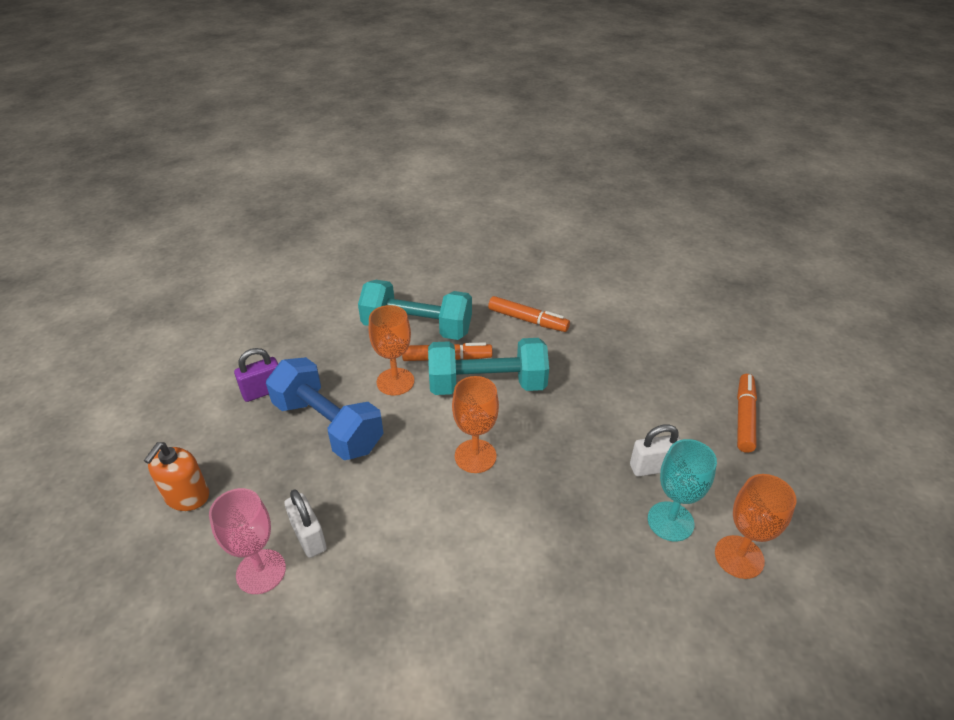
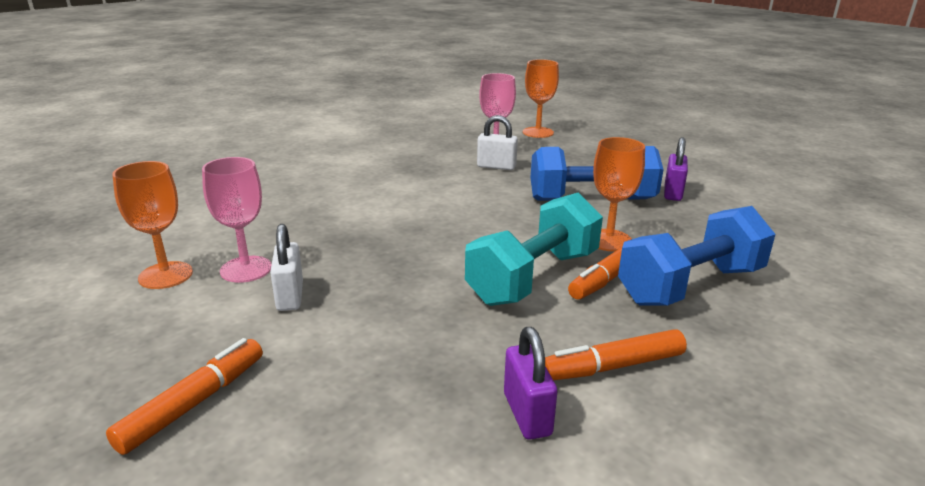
camera: 135 degrees right, 15 degrees down
orange soap dispenser [144,442,209,511] -> none
turquoise dumbbell [358,280,472,340] -> blue dumbbell [618,206,776,306]
orange goblet [452,376,499,473] -> orange goblet moved to [523,59,559,138]
white padlock [630,424,681,476] -> white padlock turned 45 degrees counterclockwise [270,224,303,311]
turquoise goblet [648,439,717,542] -> pink goblet [202,157,271,283]
orange marker [737,374,757,453] -> orange marker turned 120 degrees counterclockwise [106,338,263,455]
none -> purple padlock [504,327,558,440]

